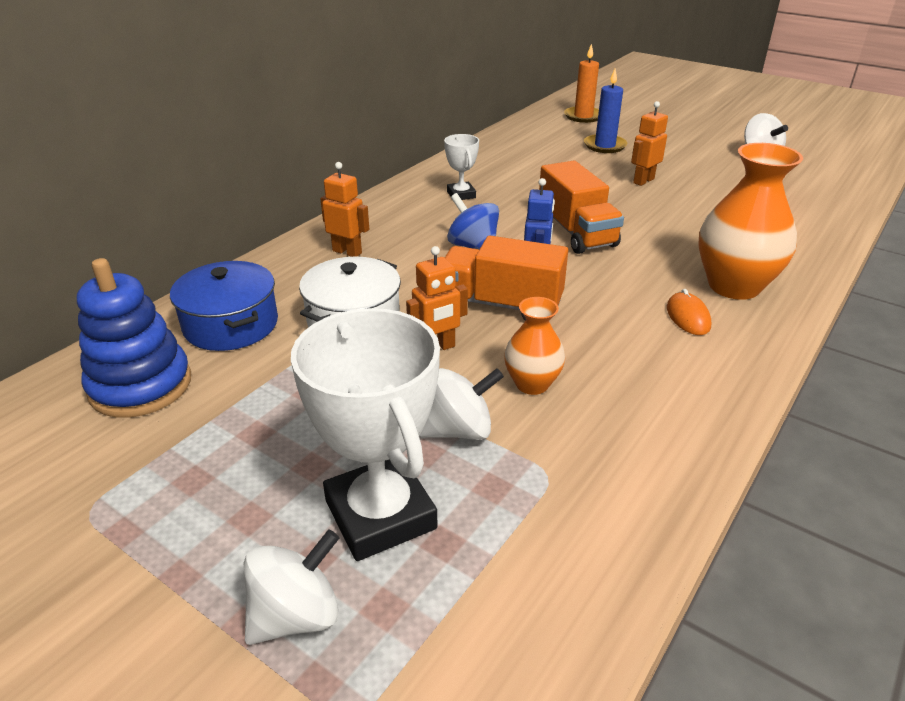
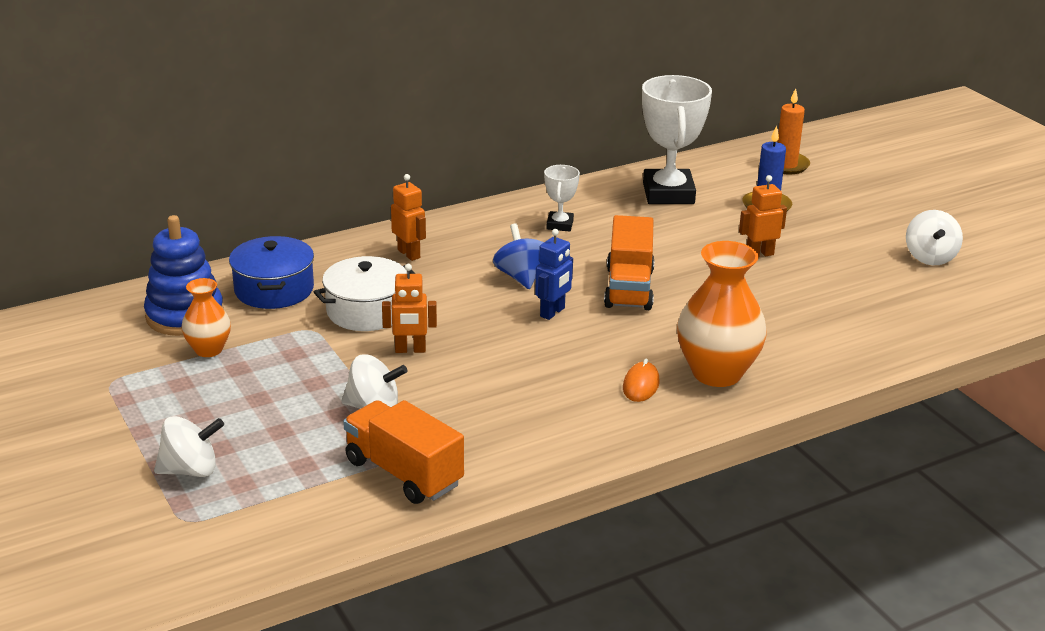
camera: 25 degrees right, 5 degrees down
white trophy [291,308,440,561] -> white trophy moved to [642,75,712,204]
orange truck [445,236,568,321] -> orange truck moved to [343,400,464,504]
orange vase [504,297,565,395] -> orange vase moved to [182,278,231,357]

